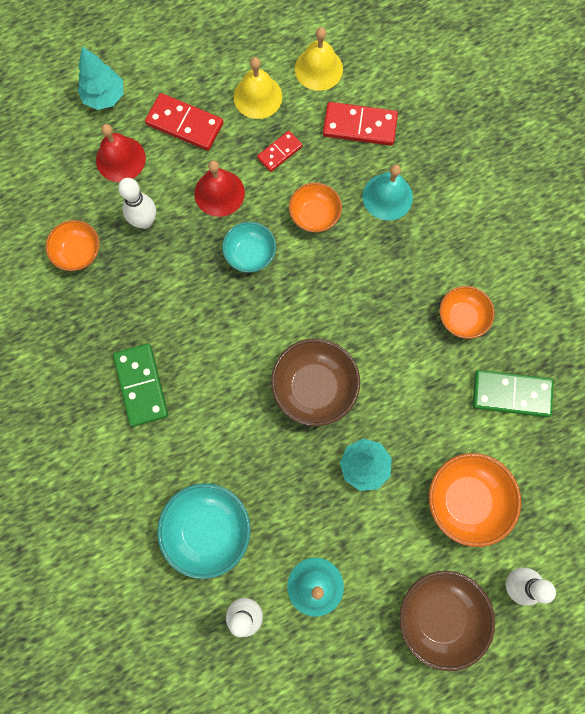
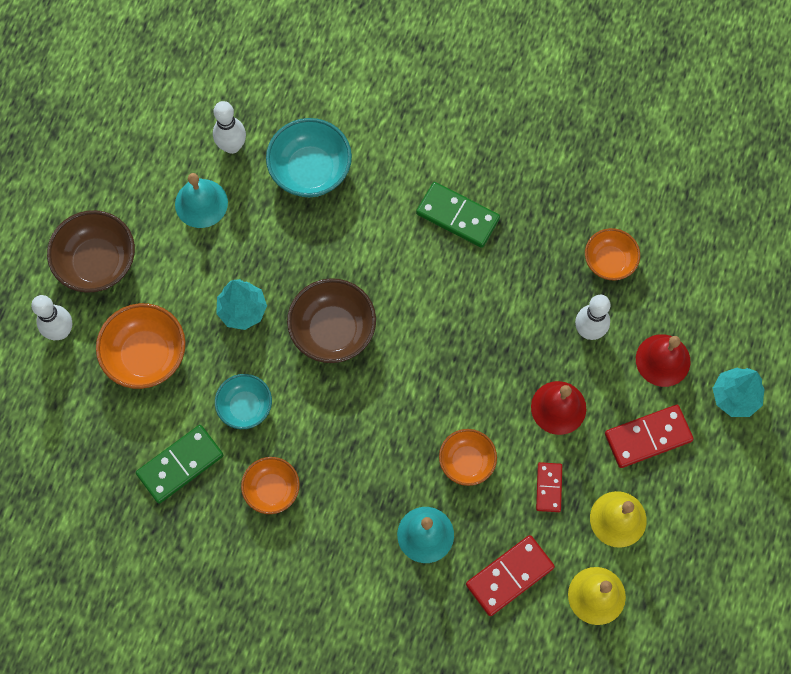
camera: 135 degrees right, 5 degrees down
turquoise bowl [222,222,276,273] -> turquoise bowl moved to [215,374,272,429]

